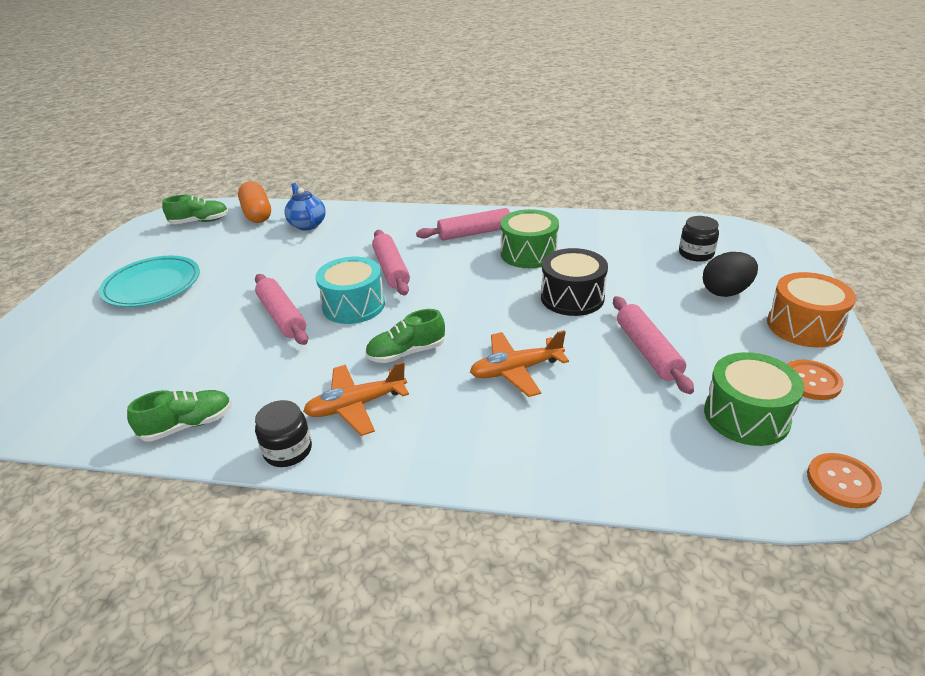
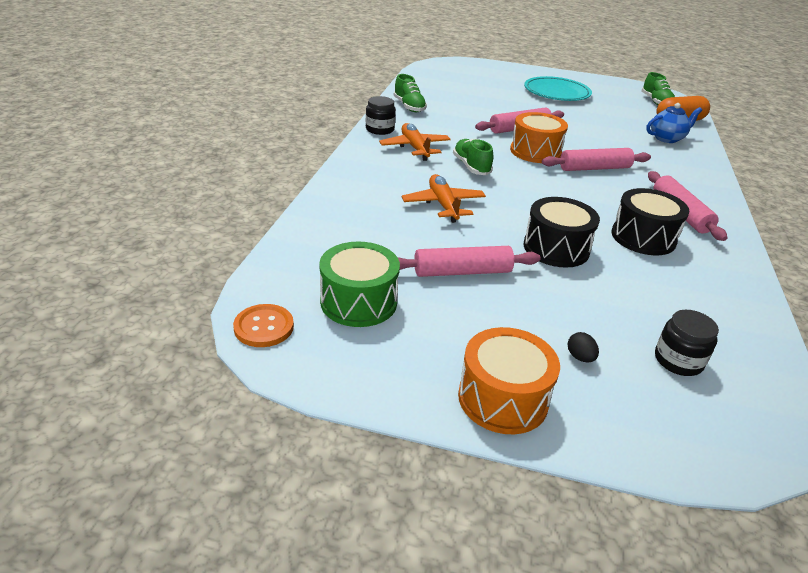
camera: 90 degrees right, 0 degrees up
turquoise drum [316,257,385,324] -> orange drum [510,112,568,163]
green drum [500,209,559,268] -> black drum [612,188,689,255]
black egg [703,252,758,297] -> black egg [568,332,599,363], size x0.48
orange button [787,360,843,400] -> none

